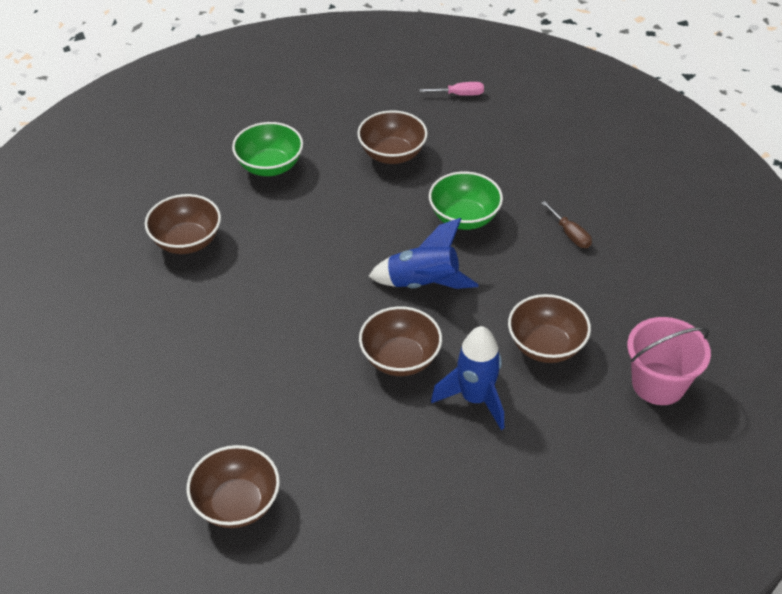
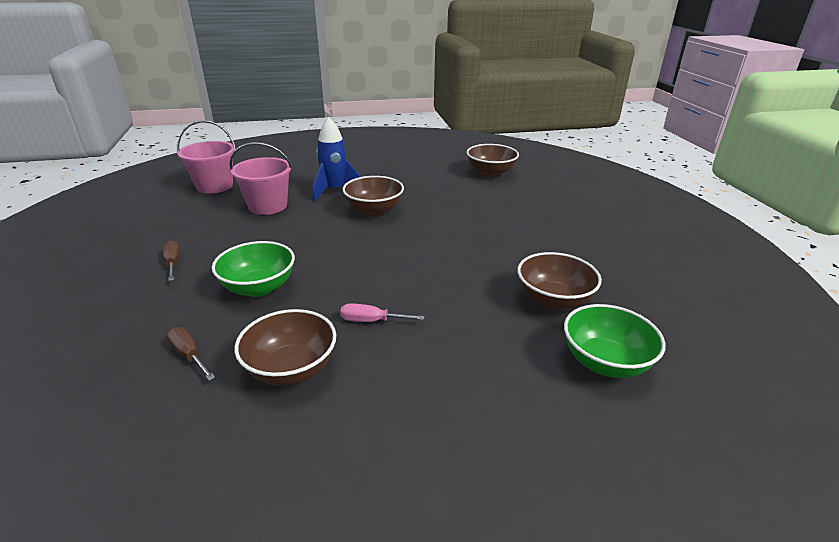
camera: 170 degrees left, 15 degrees down
green bowl [232,122,303,176] -> green bowl moved to [564,304,666,378]
blue rocket [368,218,479,289] -> none
pink screwdriver [419,82,484,96] -> pink screwdriver moved to [340,303,424,322]
brown bowl [508,294,591,363] -> pink bucket [230,142,293,215]
none -> brown screwdriver [167,327,215,381]

